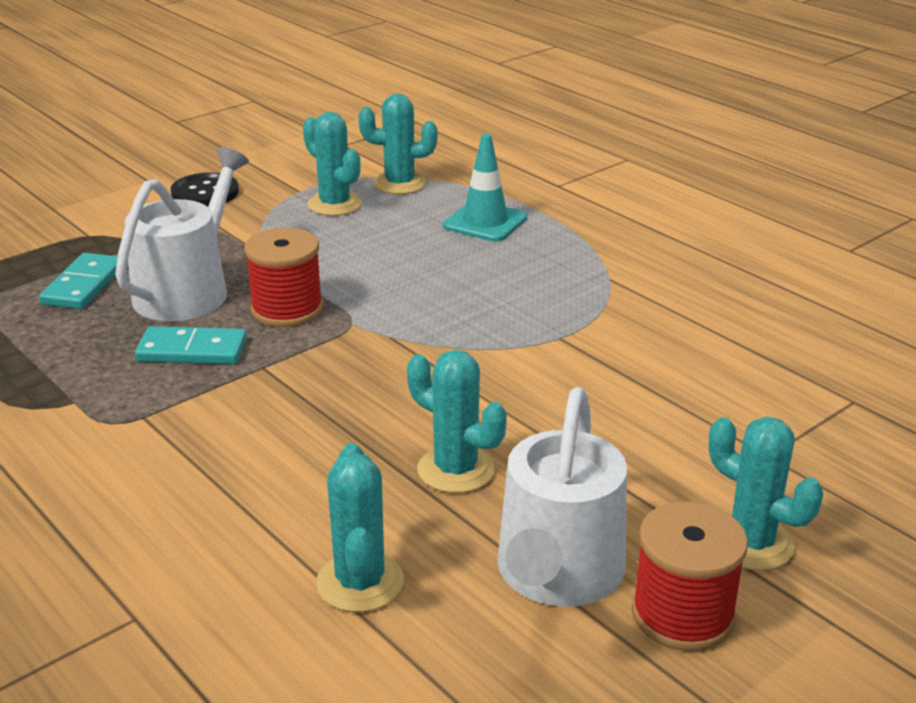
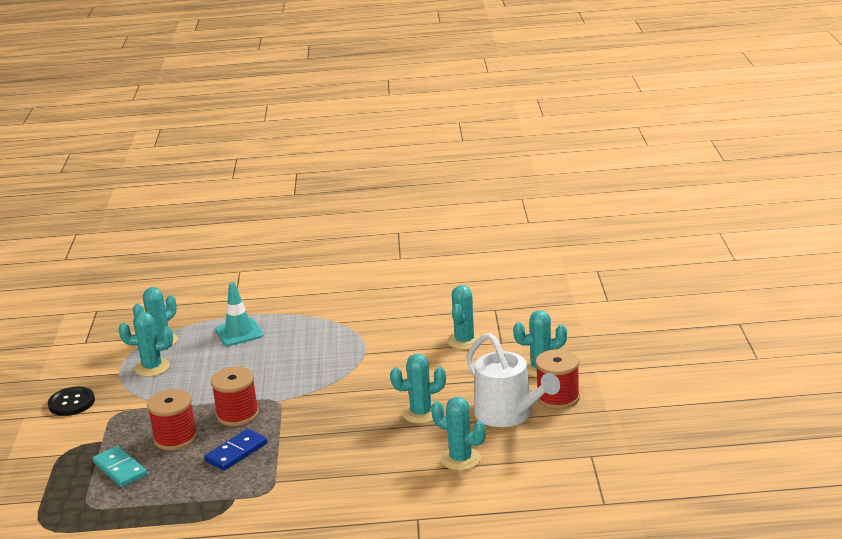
camera: 50 degrees left, 5 degrees down
white watering can [115,147,249,321] -> red spool [147,389,197,450]
turquoise domino [135,326,247,365] -> blue domino [204,429,267,471]
none -> turquoise cactus [447,285,481,350]

